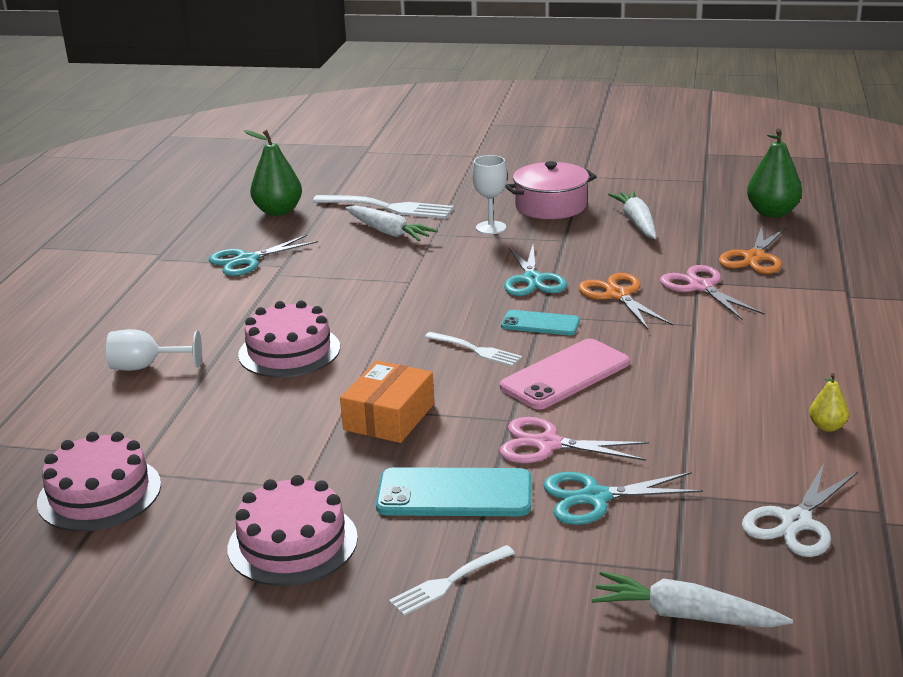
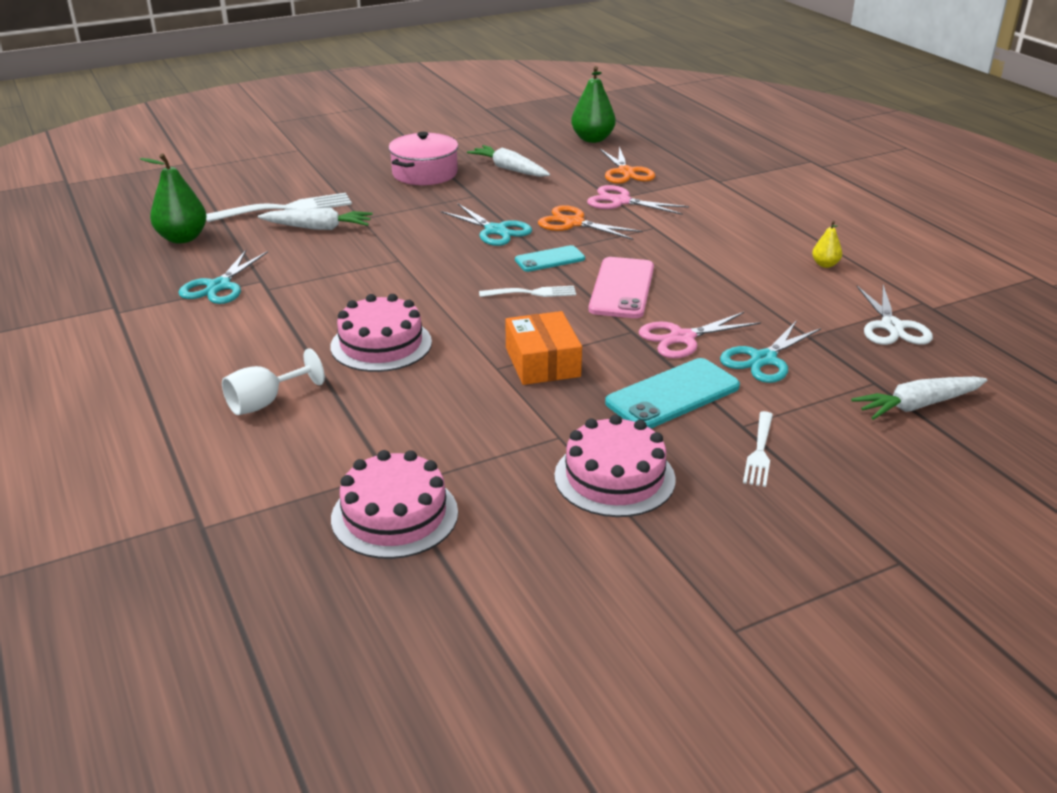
camera: 40 degrees left, 5 degrees up
white goblet [472,155,507,234] -> none

